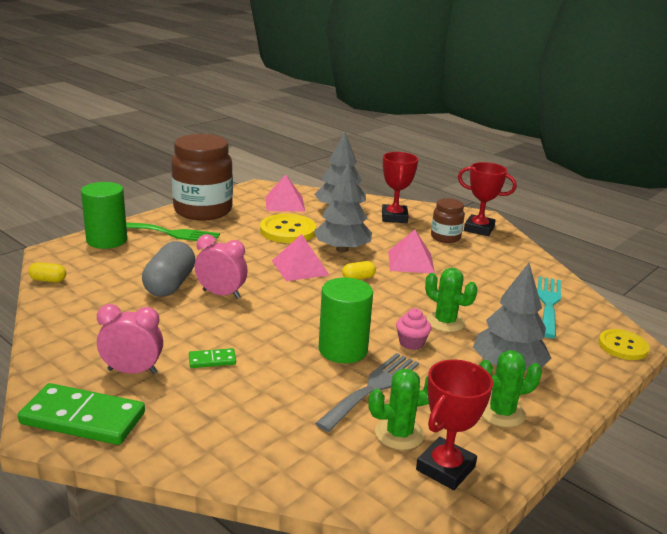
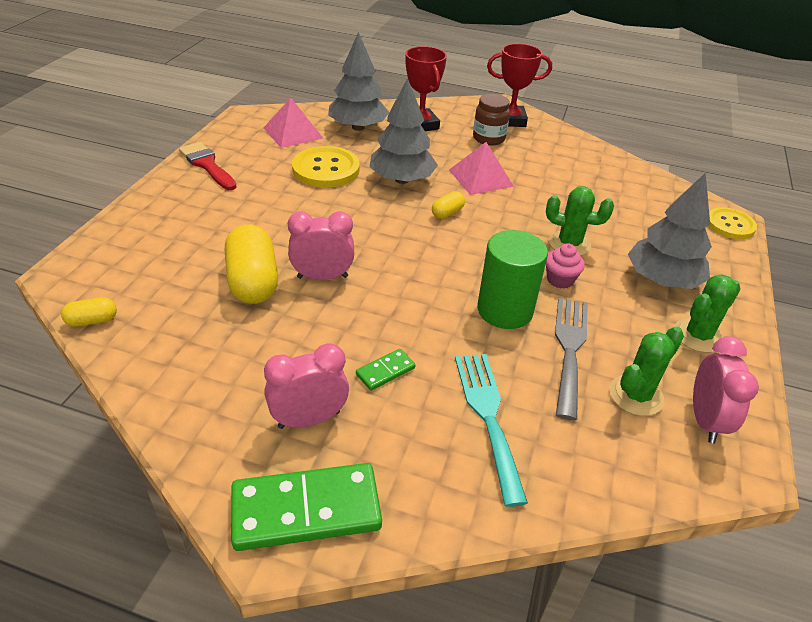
camera: 25 degrees left, 15 degrees up
green cylinder [81,182,127,249] -> none
green fork [126,222,220,243] -> none
grey capsule [142,241,196,297] -> yellow capsule [225,224,278,304]
brown jar [171,134,233,221] -> red brush [179,142,237,190]
pink pyramid [272,234,329,281] -> none
red trophy [416,359,493,490] -> pink clock [693,336,759,444]
turquoise fork [538,276,561,338] -> turquoise fork moved to [455,354,528,507]

